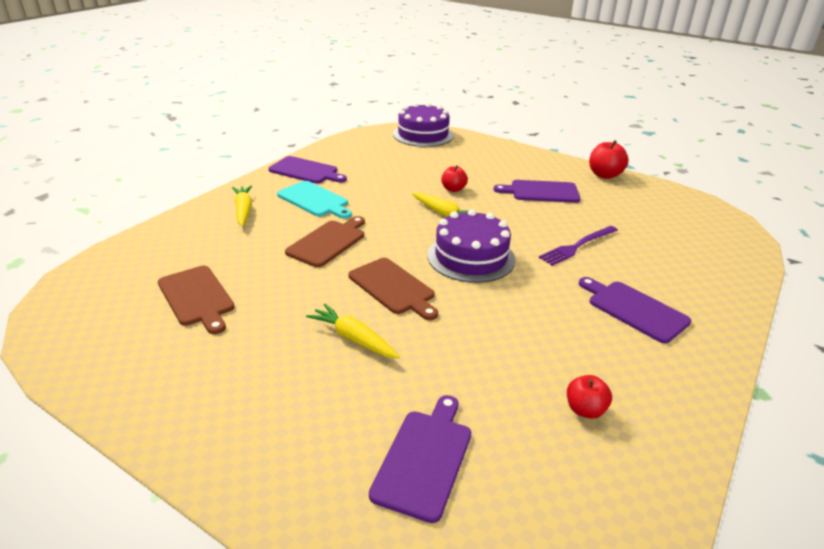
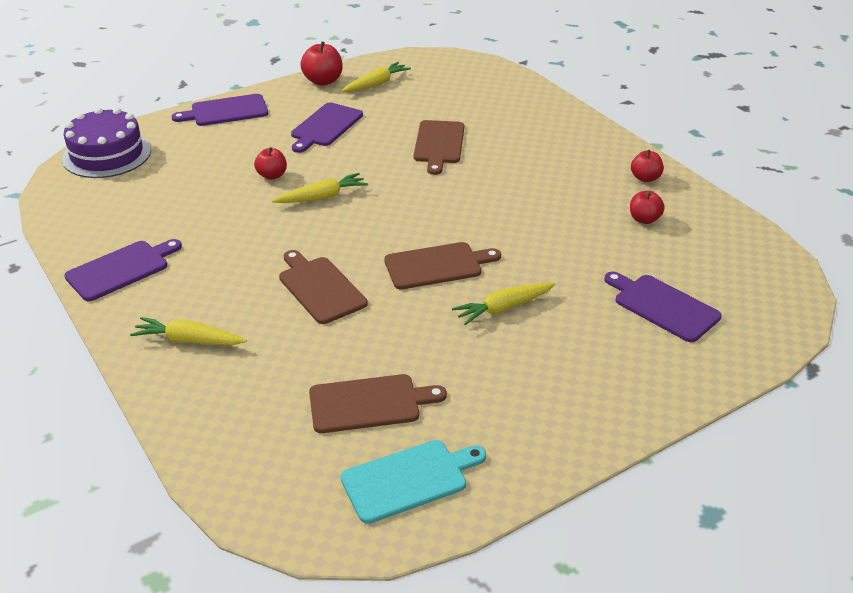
camera: 65 degrees left, 5 degrees up
turquoise cutting board [277,181,352,219] -> turquoise cutting board moved to [340,440,486,524]
purple cake [428,209,516,283] -> none
purple fork [539,226,618,266] -> brown cutting board [414,120,464,175]
purple cutting board [579,277,691,343] -> purple cutting board moved to [172,94,268,126]
none -> yellow carrot [342,62,411,92]
none -> red apple [631,150,664,182]

